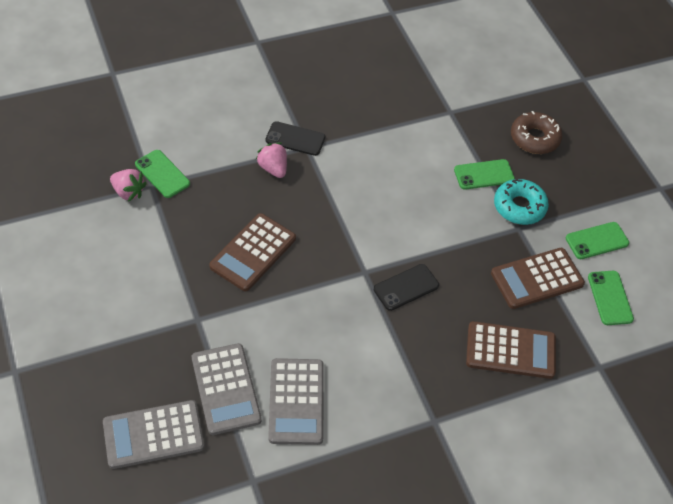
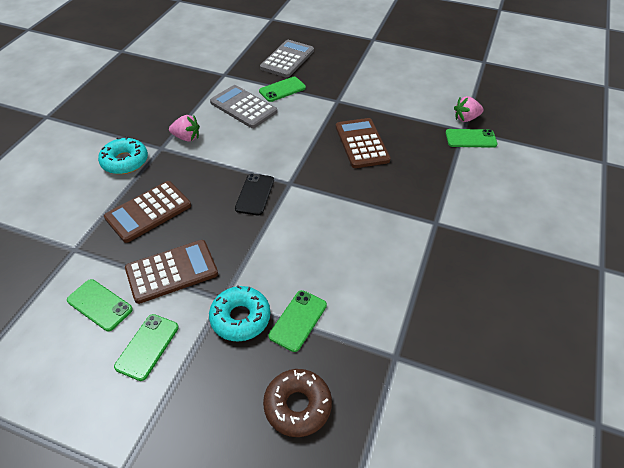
camera: 135 degrees right, 5 degrees down
grey calculator [192,343,262,435] -> green phone [259,77,306,102]
pink strawberry [256,143,287,178] -> pink strawberry moved to [169,115,200,142]
black phone [266,121,325,156] -> none
brown calculator [491,248,585,309] -> brown calculator turned 45 degrees clockwise [125,240,218,304]
none -> turquoise donut [98,137,148,174]

